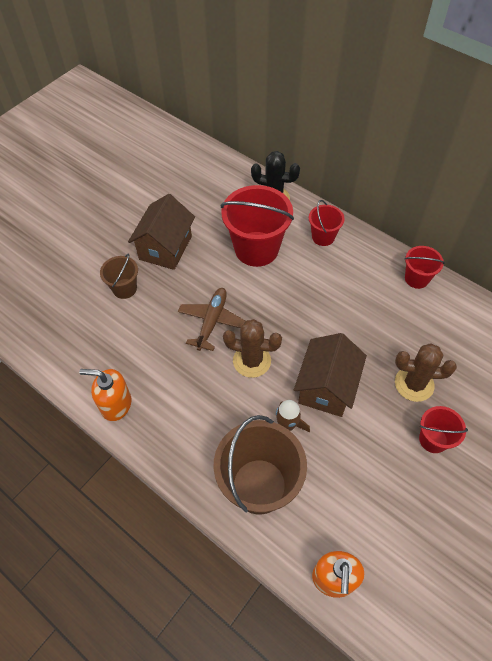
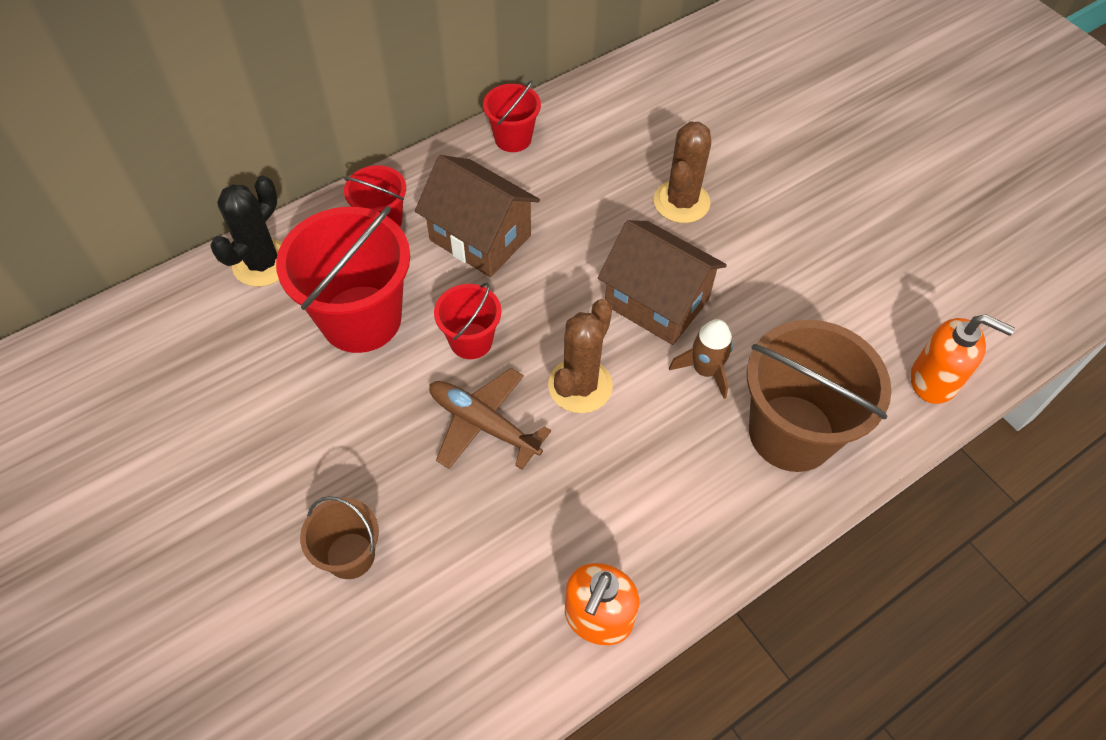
camera: 75 degrees left, 0 degrees up
brown house [128,194,195,270] -> brown house moved to [415,155,540,277]
red bucket [419,406,468,453] -> red bucket moved to [434,282,502,359]

